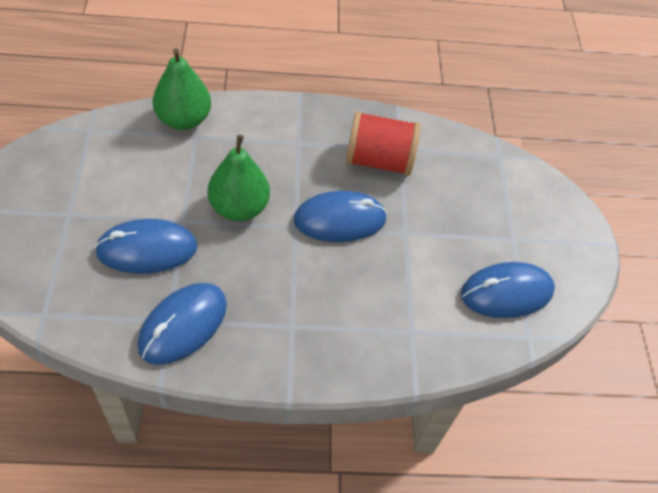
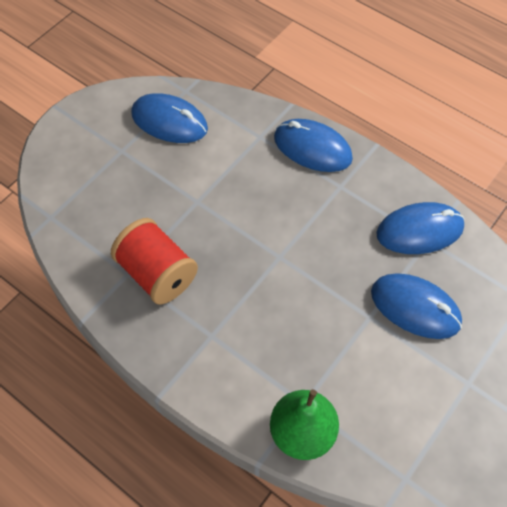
camera: 135 degrees left, 5 degrees up
green pear [207,135,270,221] -> none
blue mouse [293,191,387,242] -> blue mouse moved to [274,119,353,172]

